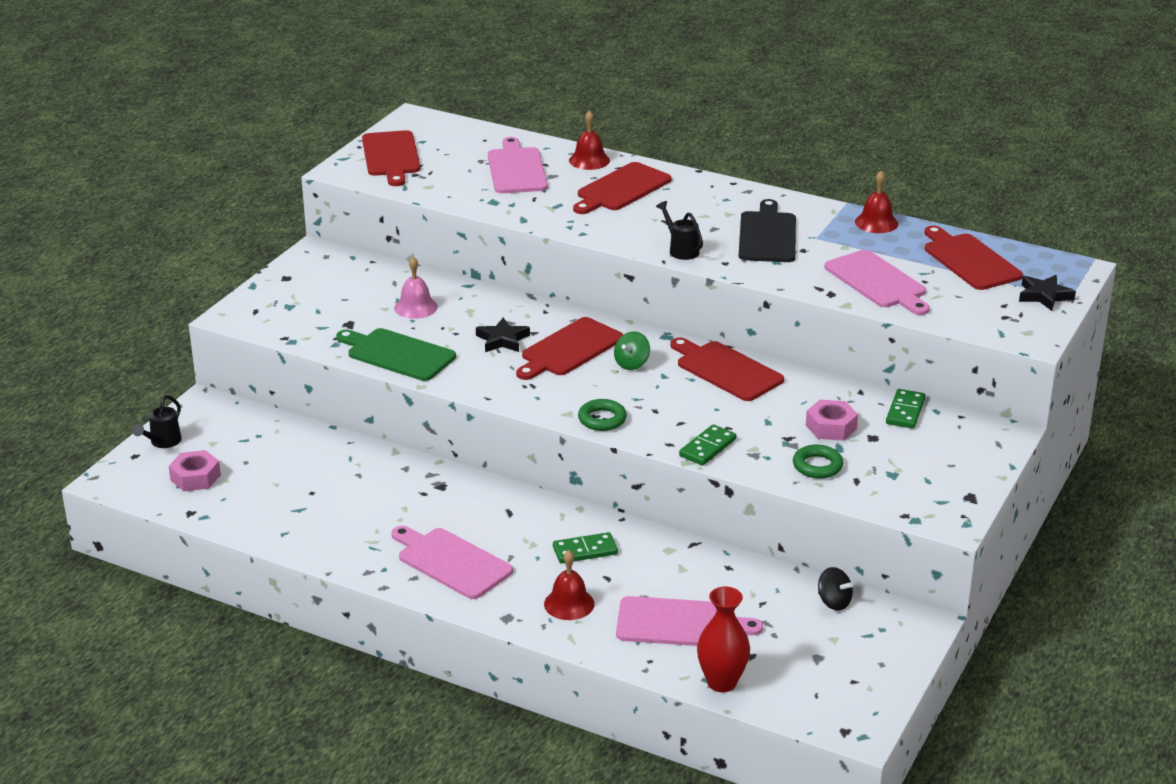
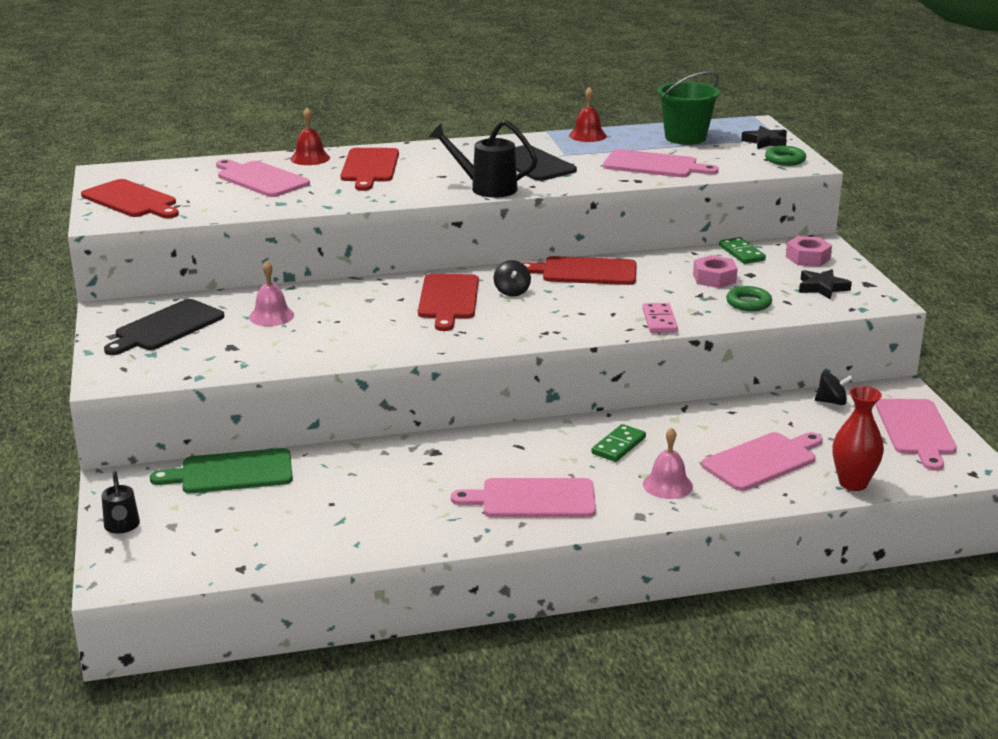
camera: 40 degrees left, 5 degrees down
pink nut [169,450,221,491] -> pink nut moved to [786,236,832,267]
green cutting board [336,328,456,381] -> green cutting board moved to [150,448,293,493]
black star [476,318,530,352] -> black star moved to [799,269,852,299]
red bell [544,550,595,620] -> pink bell [643,427,693,499]
green ring [578,399,627,431] -> green ring moved to [765,146,806,166]
green spinning top [614,331,650,370] -> black spinning top [494,260,531,297]
black watering can [656,201,703,260] -> black watering can [429,120,538,198], size x1.63
green domino [679,424,736,465] -> pink domino [642,303,678,333]
red cutting board [924,225,1023,290] -> green bucket [657,71,720,145]
none -> black cutting board [104,299,224,355]
none -> pink cutting board [876,399,957,471]

